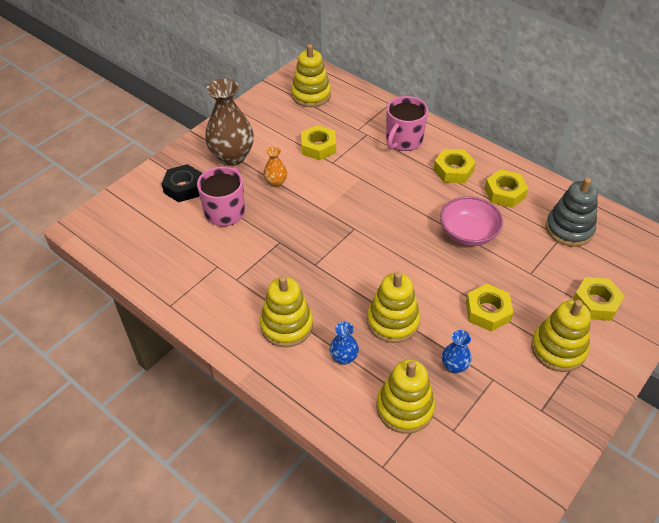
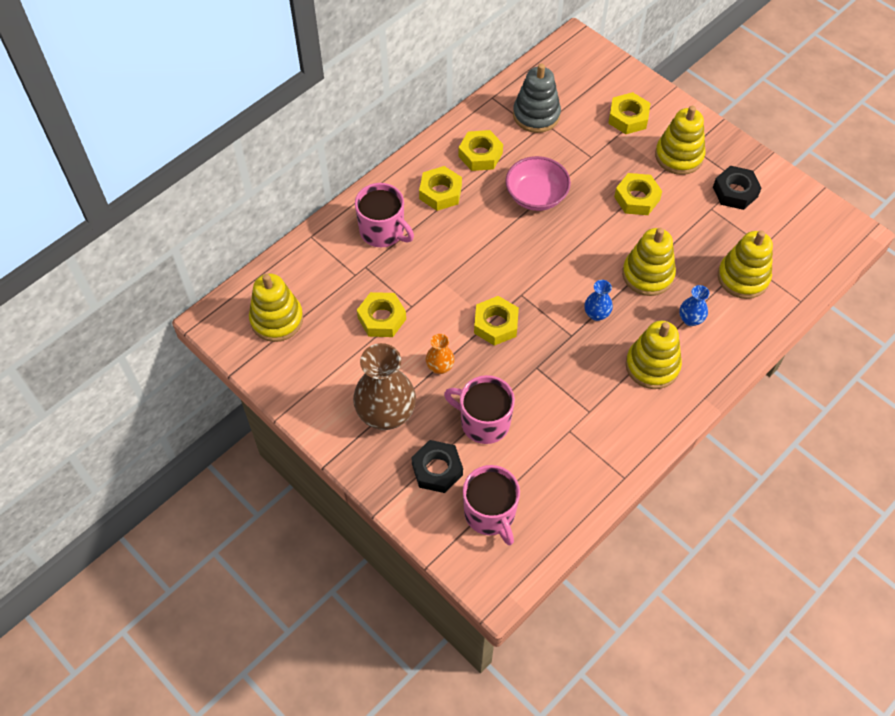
camera: 85 degrees left, 10 degrees up
blue vase [442,330,472,373] -> blue vase moved to [584,280,613,321]
none -> pink mug [463,465,520,545]
none -> yellow nut [474,296,519,346]
none -> black nut [713,166,761,210]

